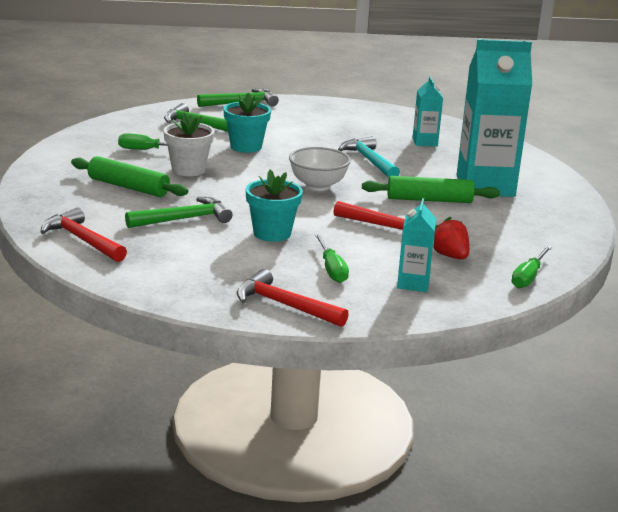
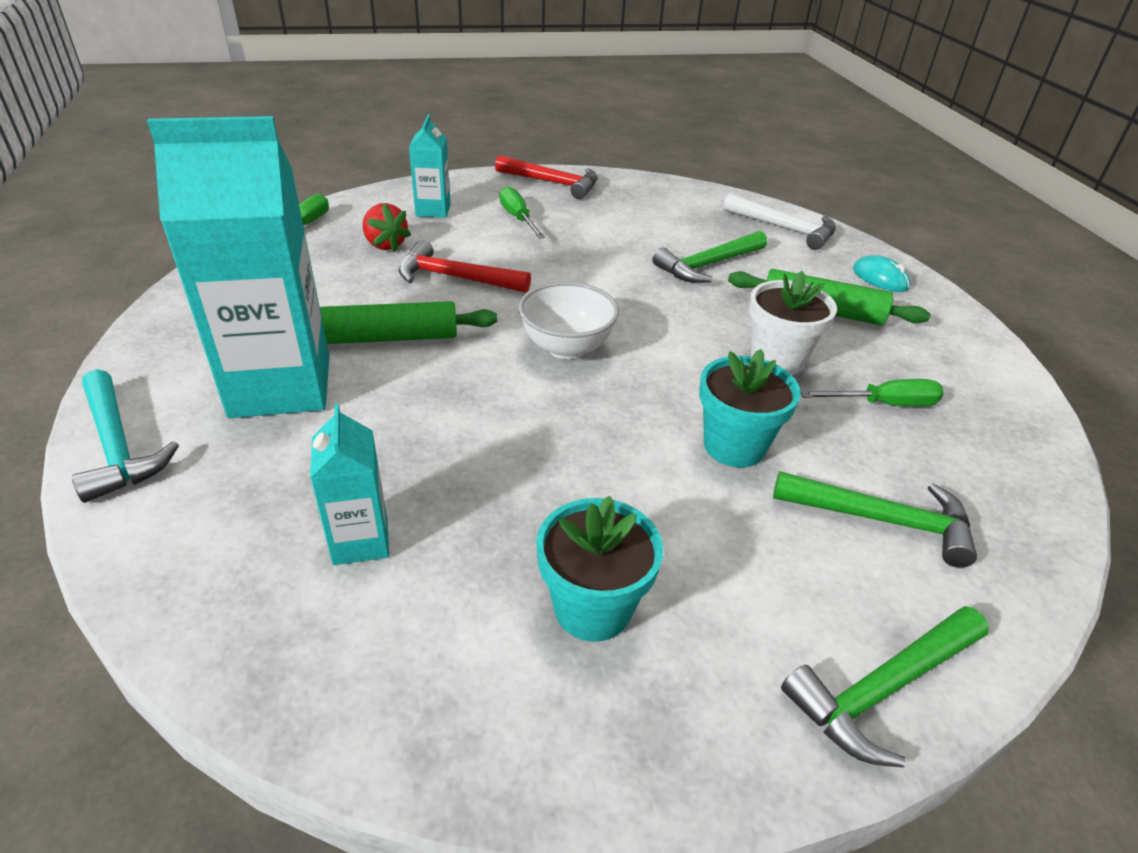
camera: 170 degrees right, 15 degrees up
red hammer [41,208,127,262] -> white hammer [723,194,836,250]
turquoise flower pot [245,170,303,242] -> turquoise flower pot moved to [536,495,663,642]
turquoise hammer [338,136,400,178] -> turquoise hammer moved to [72,369,179,503]
none -> turquoise mouse [853,255,910,292]

